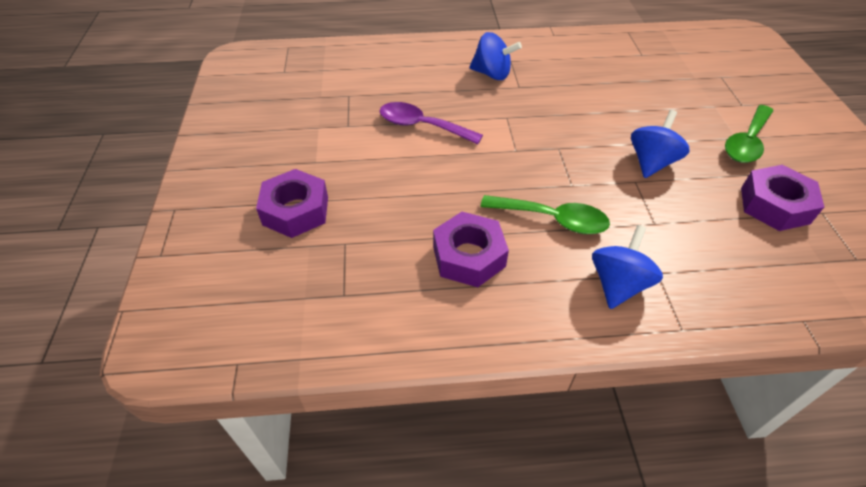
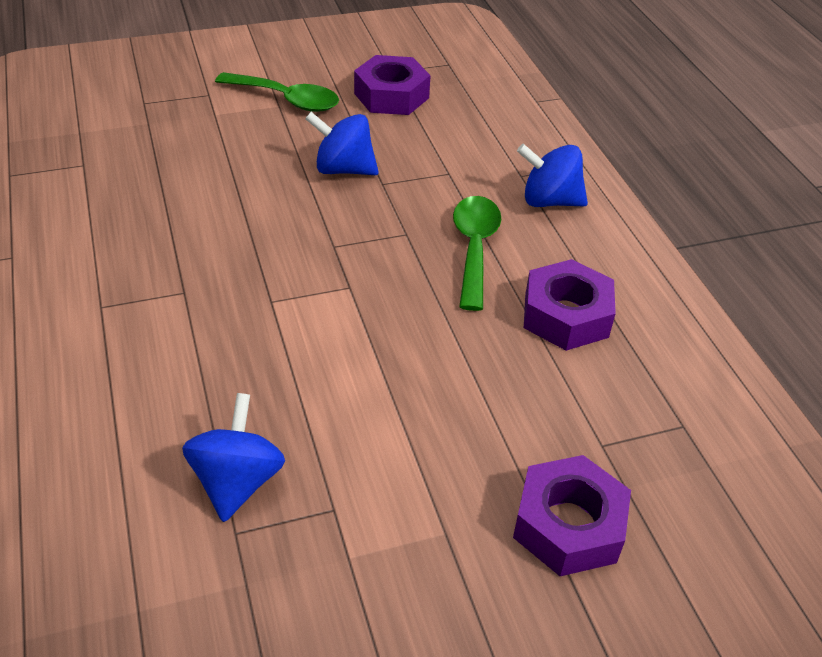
camera: 105 degrees left, 5 degrees down
purple spoon [379,102,483,144] -> none
blue spinning top [469,32,522,80] -> blue spinning top moved to [182,393,285,522]

